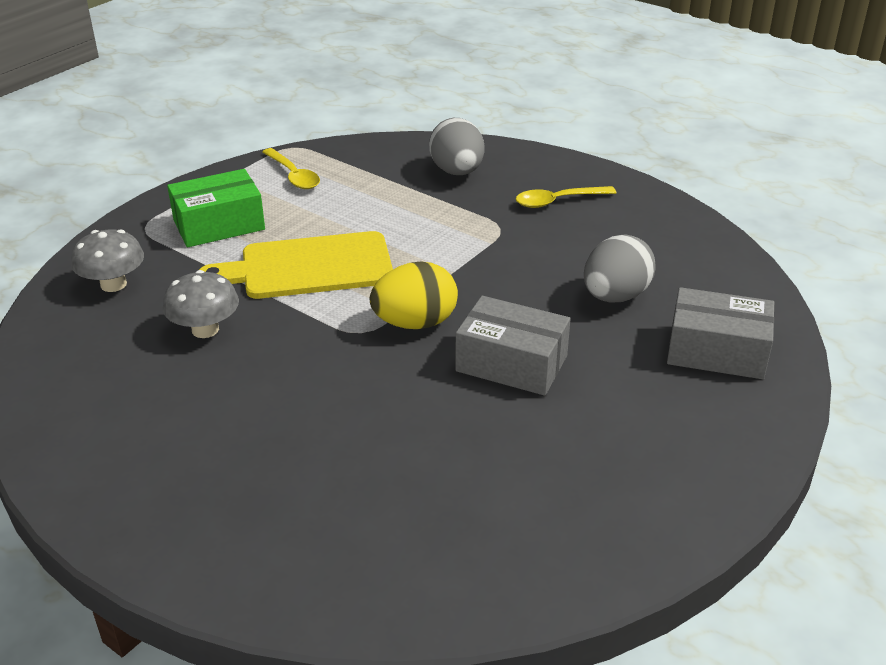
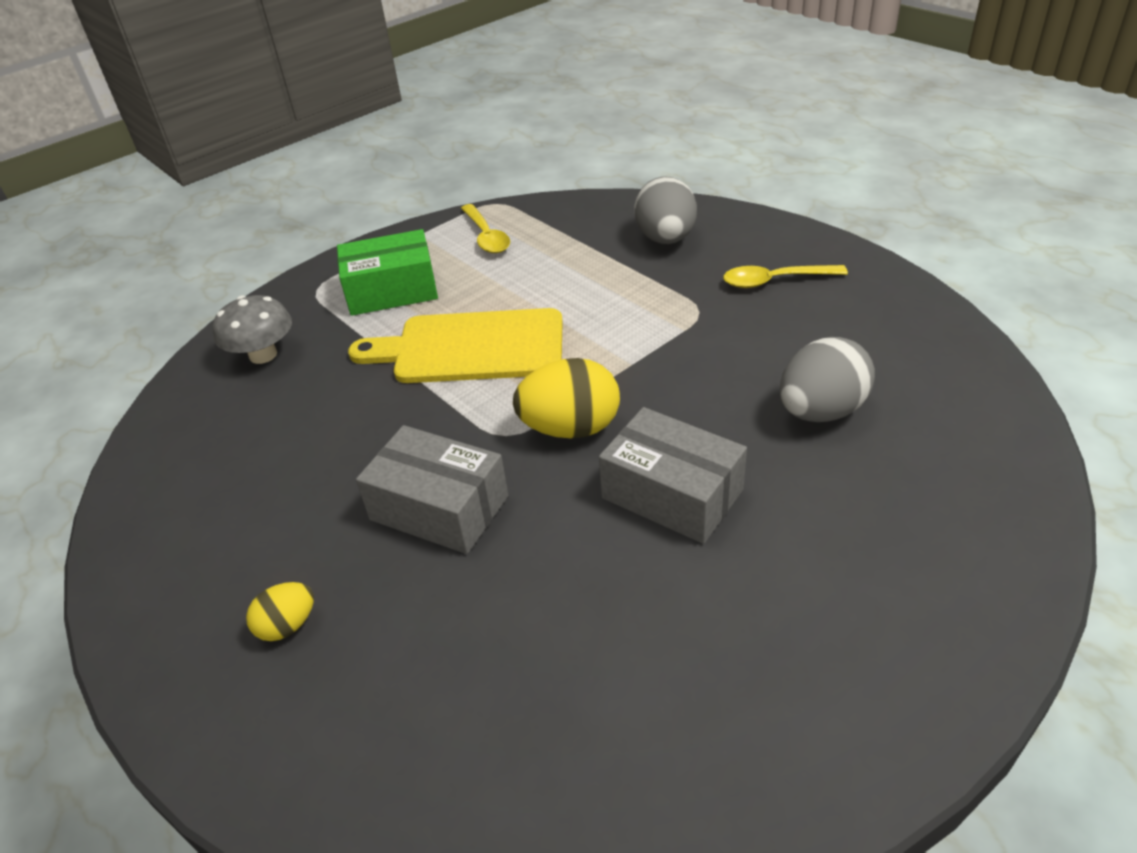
camera: 15 degrees right, 5 degrees up
grey mushroom [163,270,239,338] -> none
grey box [667,287,774,379] -> grey box moved to [356,425,508,554]
none -> yellow egg [246,582,314,641]

